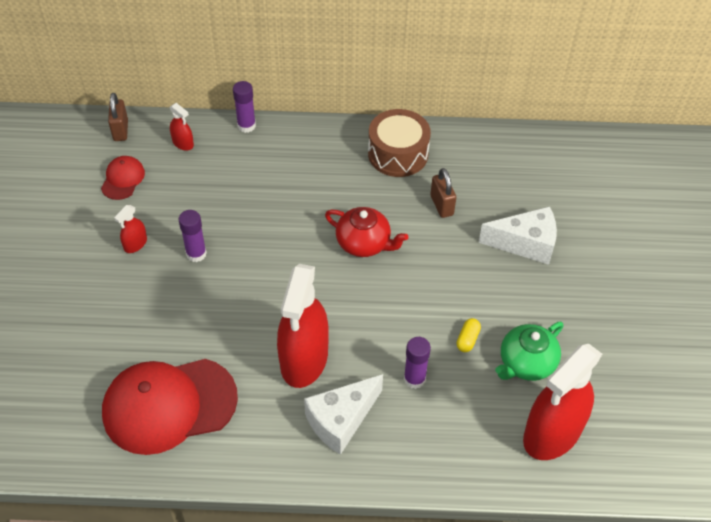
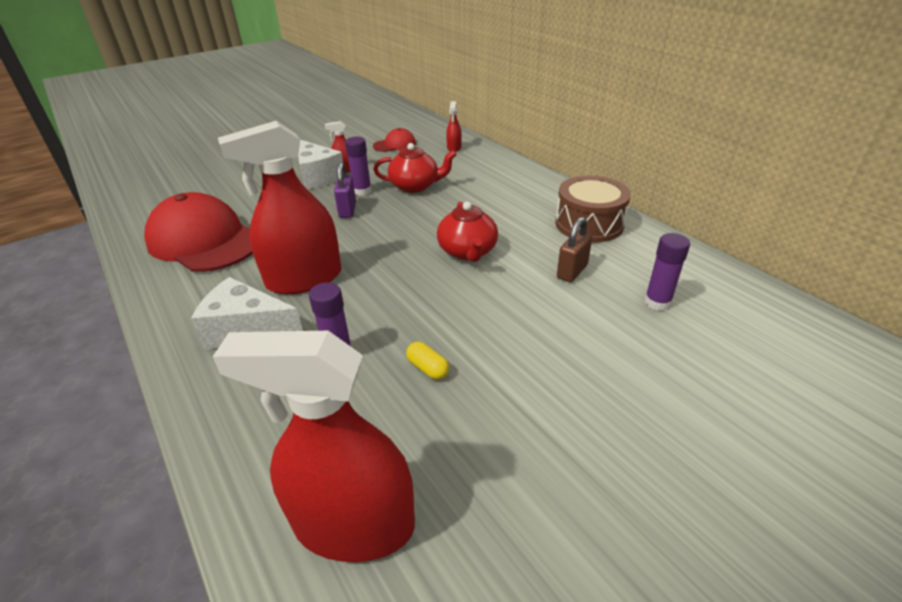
camera: 55 degrees right, 15 degrees down
brown padlock [108,93,128,141] -> none
purple glue stick [233,81,256,133] -> purple glue stick moved to [644,233,690,311]
yellow capsule [456,318,481,352] -> yellow capsule turned 60 degrees clockwise [406,342,449,380]
white cheese [479,206,557,265] -> white cheese moved to [298,140,343,189]
green teapot [495,322,563,381] -> none
none -> purple padlock [334,162,356,218]
none -> red teapot [373,143,457,193]

